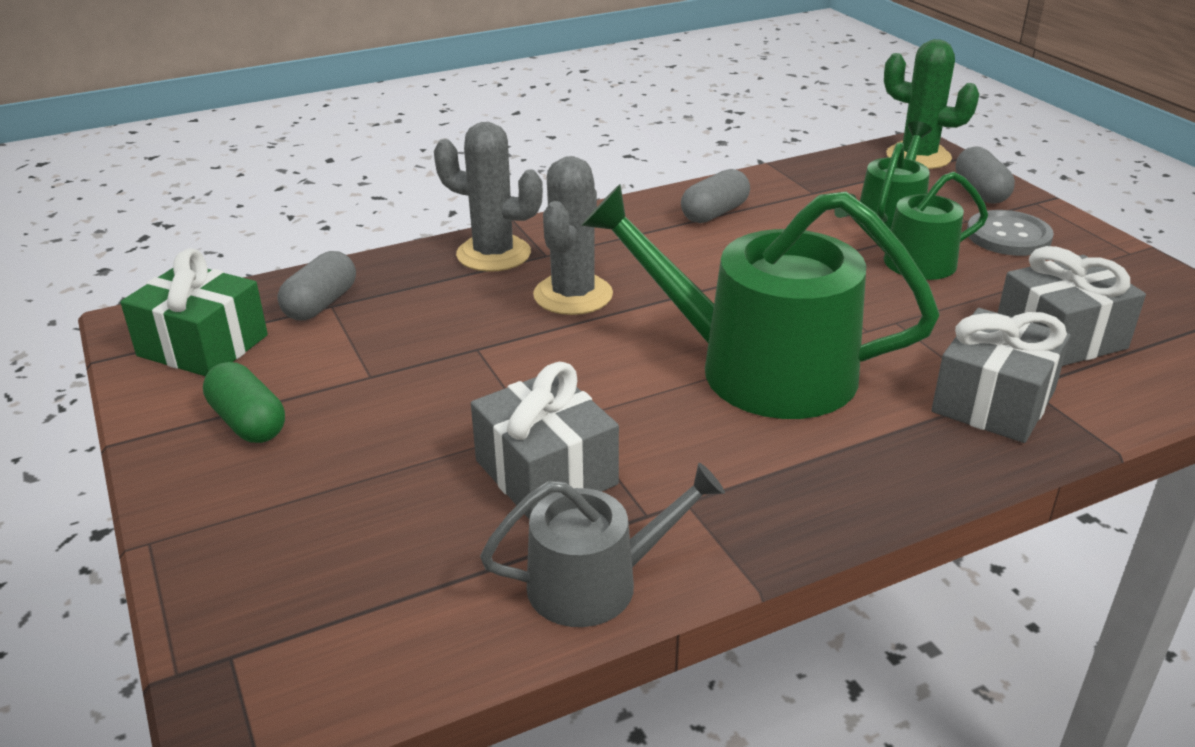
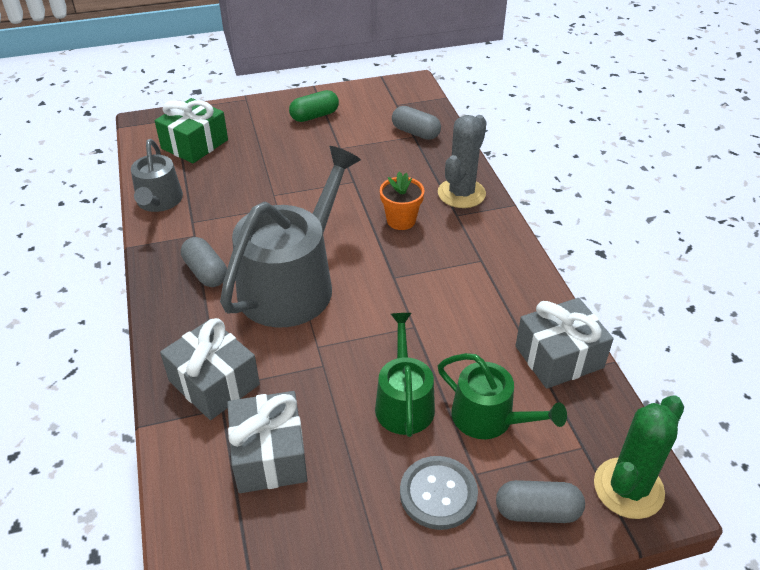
camera: 100 degrees right, 10 degrees up
green gift [120,248,268,376] -> green gift moved to [155,98,228,163]
grey gift [471,362,619,520] -> grey gift moved to [515,298,614,389]
grey cactus [533,156,613,315] -> orange flower pot [380,172,424,230]
green watering can [581,184,940,419] -> grey watering can [220,146,361,327]
grey capsule [681,169,750,223] -> grey capsule moved to [181,237,227,287]

